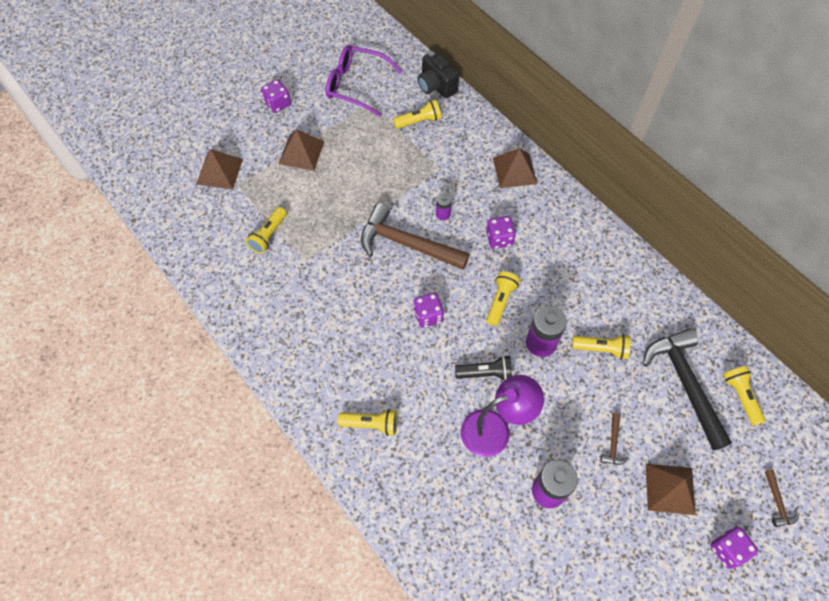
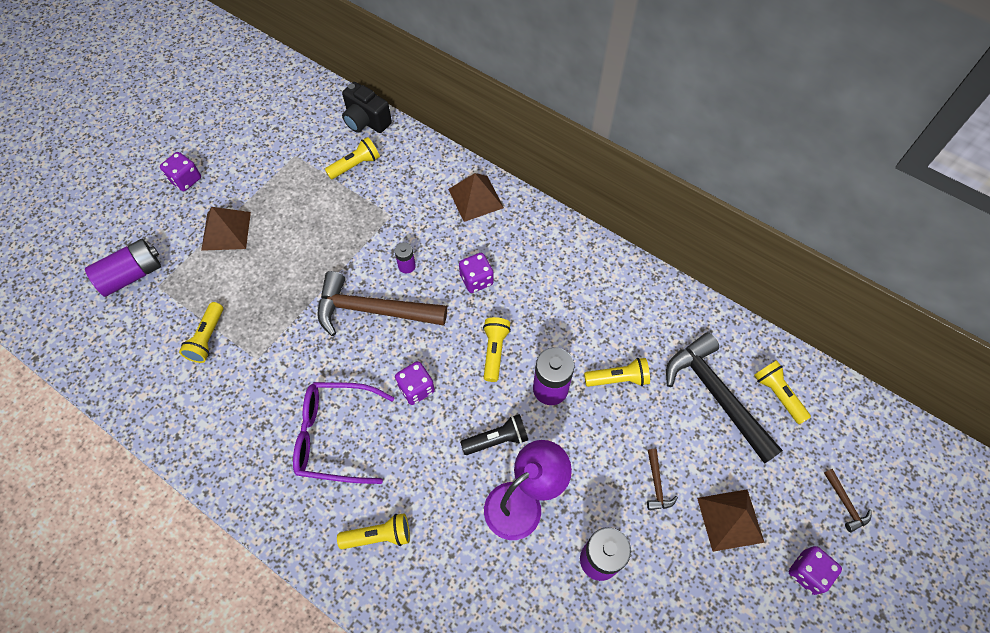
camera: 15 degrees left, 0 degrees up
brown pyramid [196,149,243,190] -> purple battery [85,239,161,297]
purple glasses [326,45,402,117] -> purple glasses moved to [293,382,394,484]

